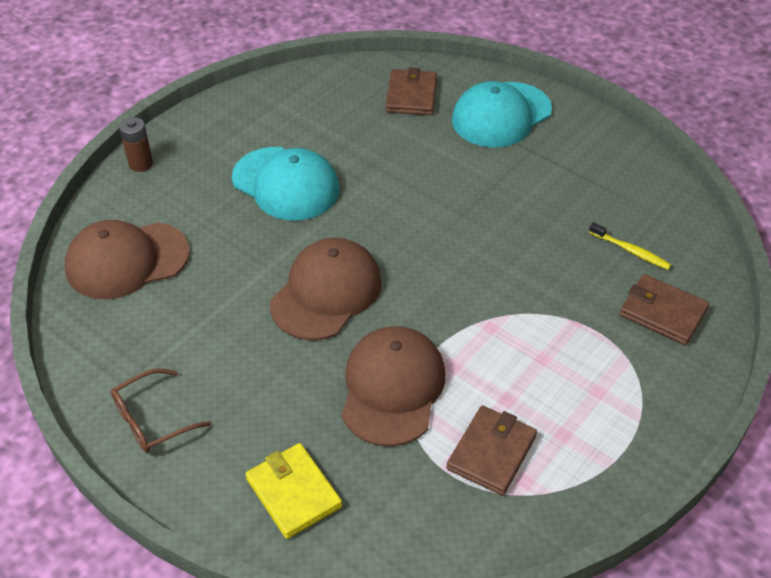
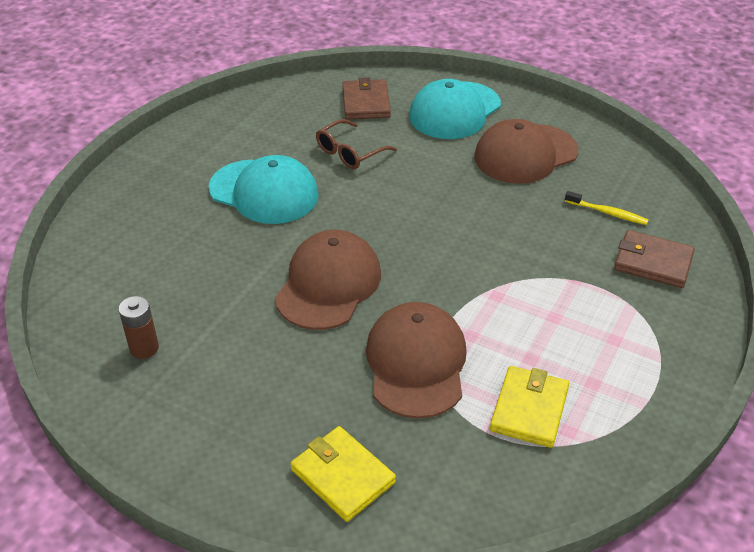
camera: 10 degrees left, 5 degrees down
brown cap [65,220,190,299] -> brown cap moved to [474,119,578,184]
brown glasses [111,368,212,453] -> brown glasses moved to [316,119,397,169]
brown battery [119,117,153,172] -> brown battery moved to [118,296,159,359]
brown wallet [447,405,537,496] -> yellow wallet [490,366,569,448]

